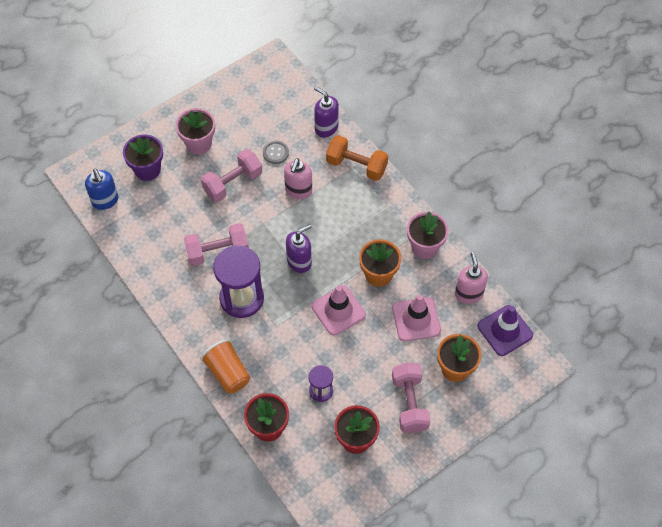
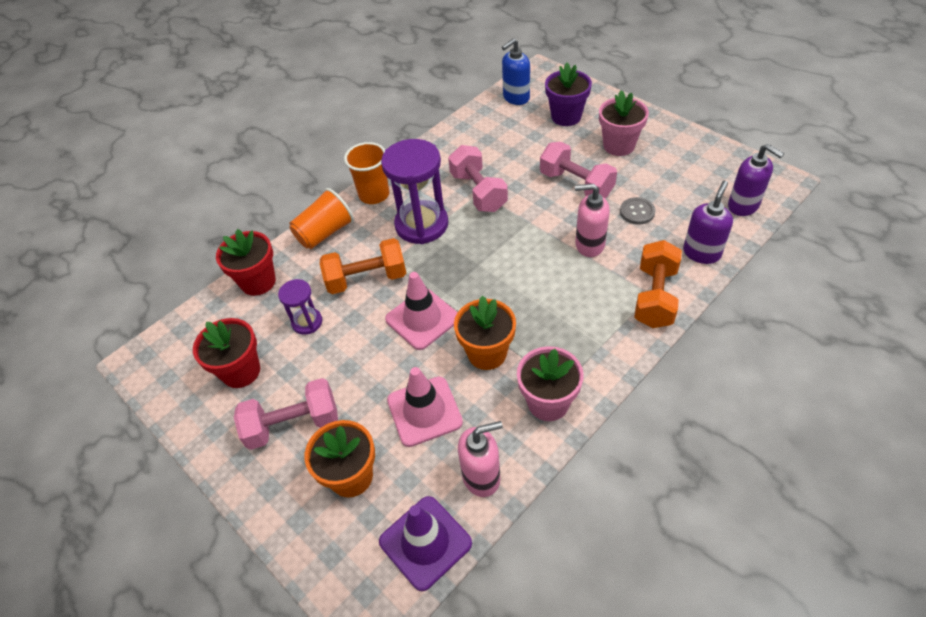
camera: 85 degrees right, 10 degrees down
purple soap dispenser [286,224,312,273] -> purple soap dispenser moved to [728,144,784,216]
none -> orange dumbbell [320,238,406,294]
none -> orange cup [344,142,389,204]

